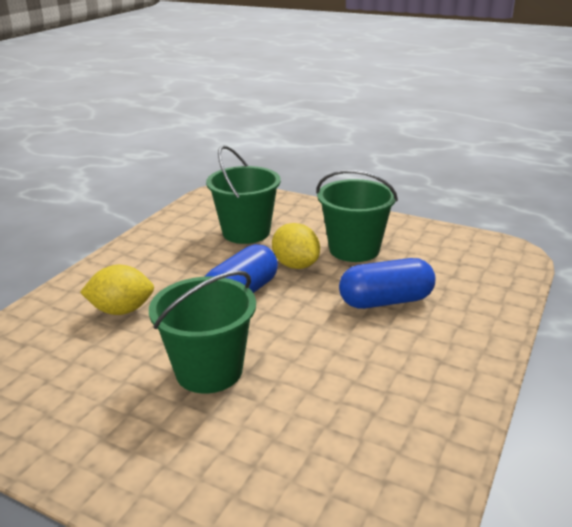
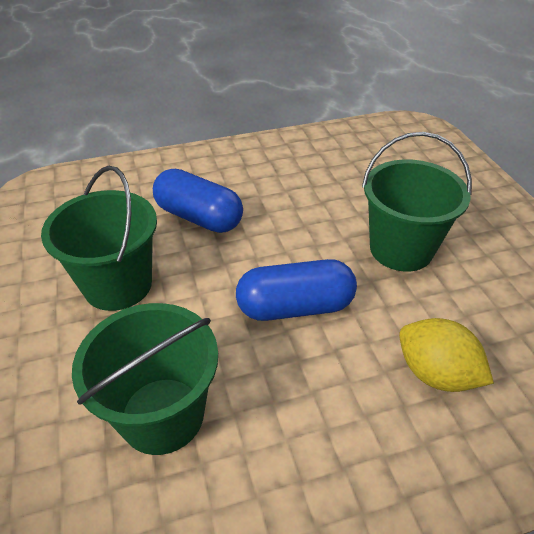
camera: 135 degrees left, 15 degrees up
yellow lemon [272,223,320,269] -> none

